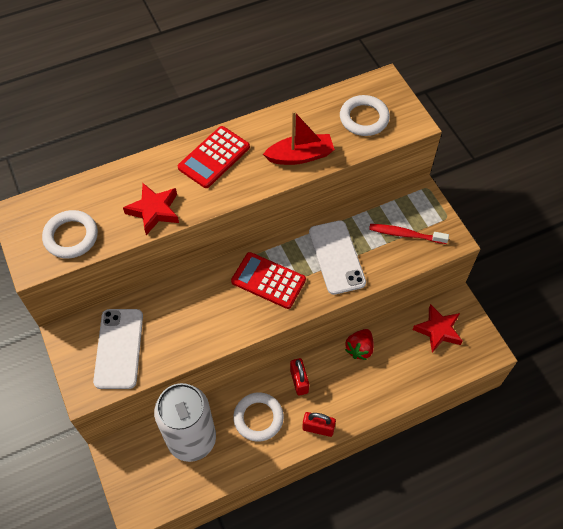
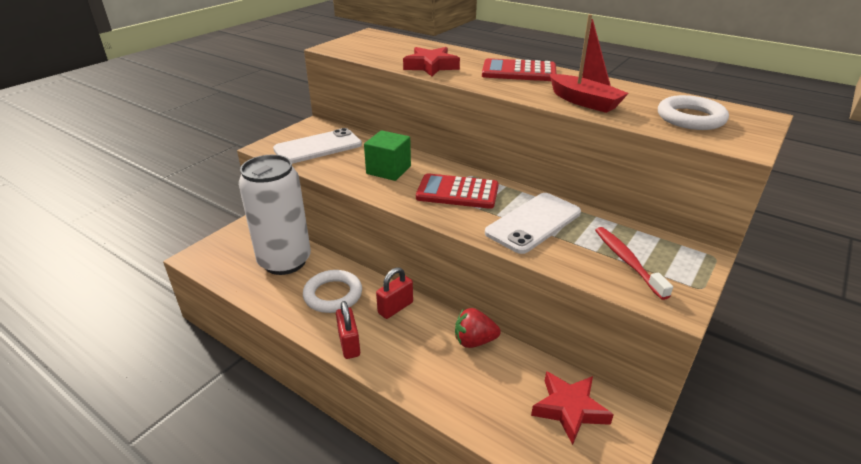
camera: 60 degrees right, 25 degrees down
white ring [42,210,98,259] -> none
red calculator [231,252,306,309] -> red calculator turned 75 degrees counterclockwise [416,173,499,209]
none -> green cube [364,130,411,181]

